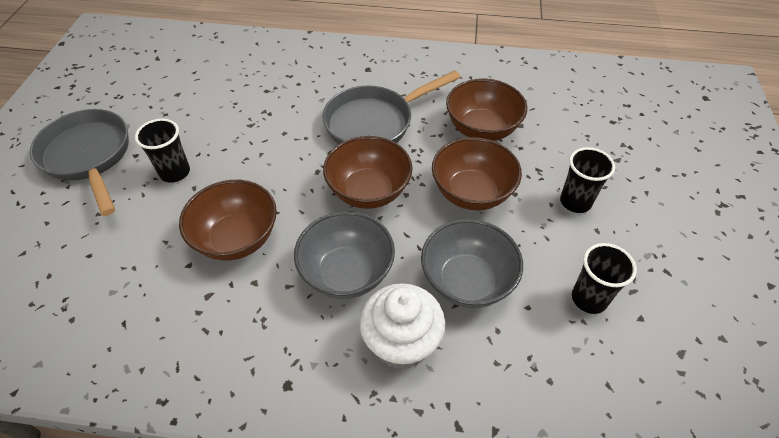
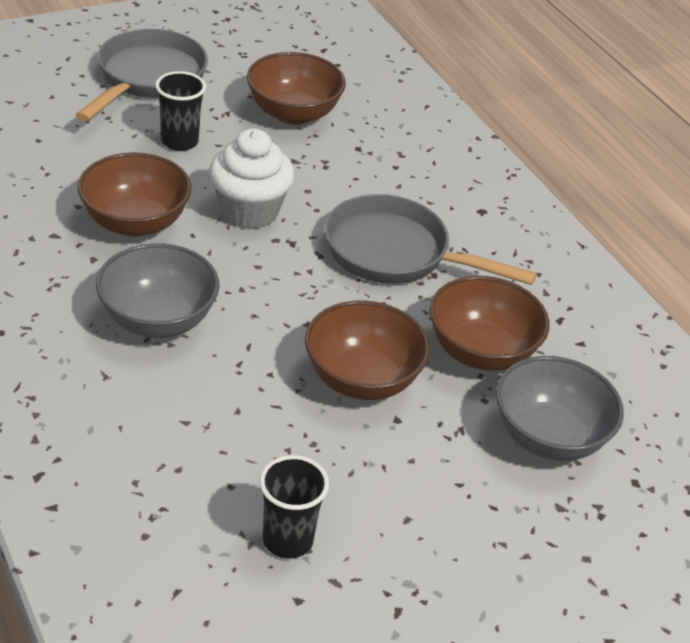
camera: 50 degrees right, 10 degrees down
brown bowl [323,136,413,209] -> brown bowl moved to [247,52,346,125]
white cupcake [360,283,445,370] -> white cupcake moved to [209,129,294,229]
grey bowl [421,219,523,308] -> grey bowl moved to [496,356,624,461]
black cup [560,147,615,213] -> none

